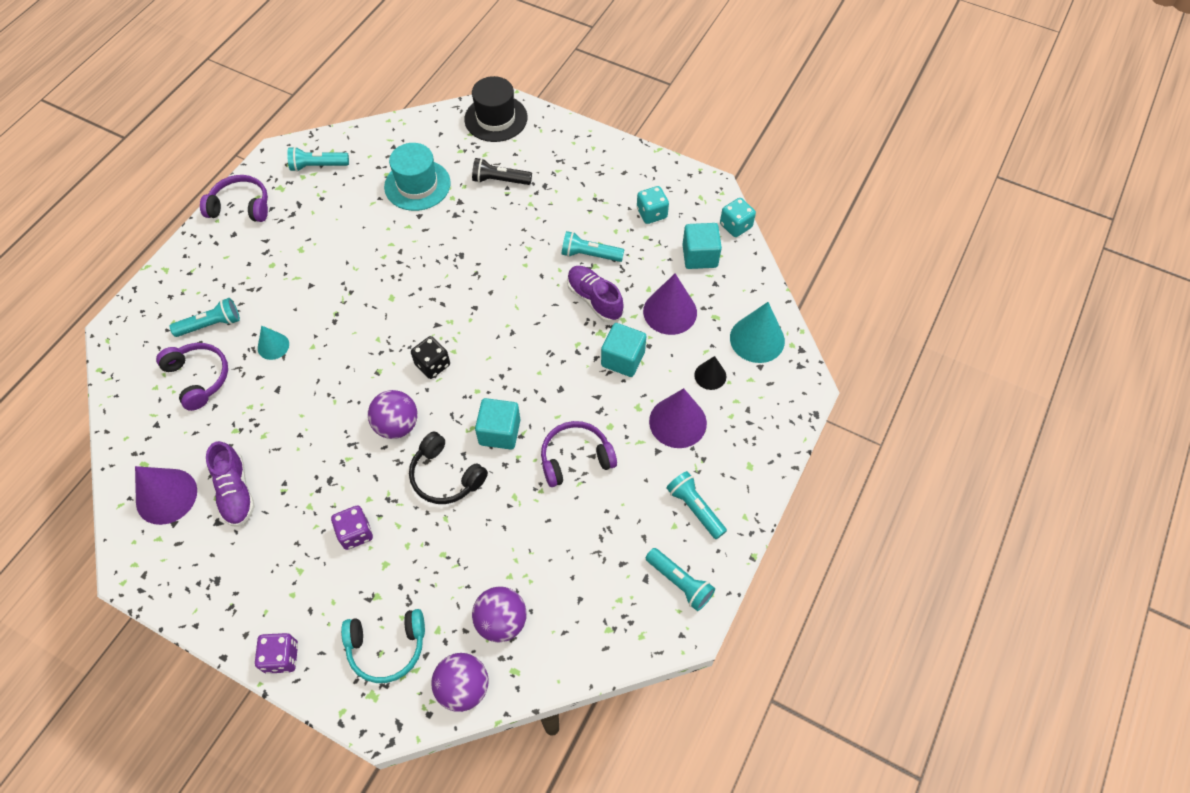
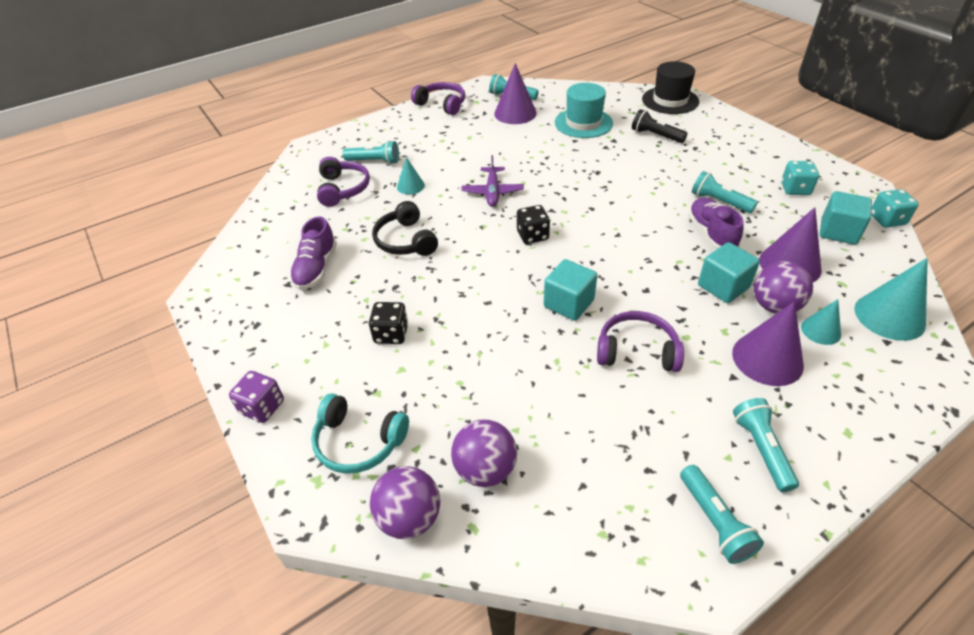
camera: 30 degrees right, 15 degrees down
purple cone [135,466,197,525] -> purple cone moved to [494,63,537,124]
purple dice [331,506,373,550] -> black dice [369,302,408,344]
purple ball [368,390,418,439] -> purple ball moved to [754,261,813,314]
black headphones [409,432,488,504] -> black headphones moved to [372,201,438,256]
black cone [694,356,726,390] -> turquoise cone [801,299,841,345]
none -> purple plane [461,155,524,207]

